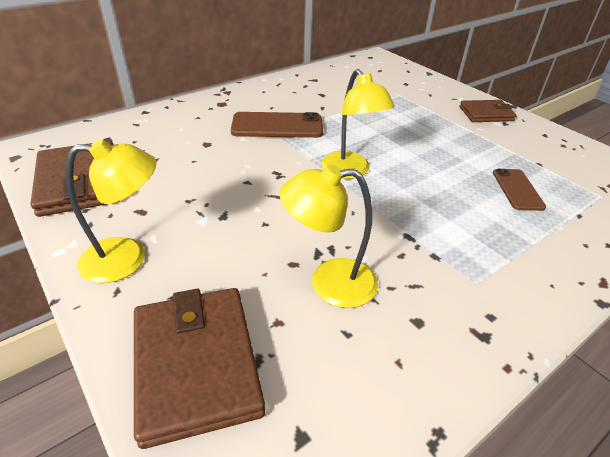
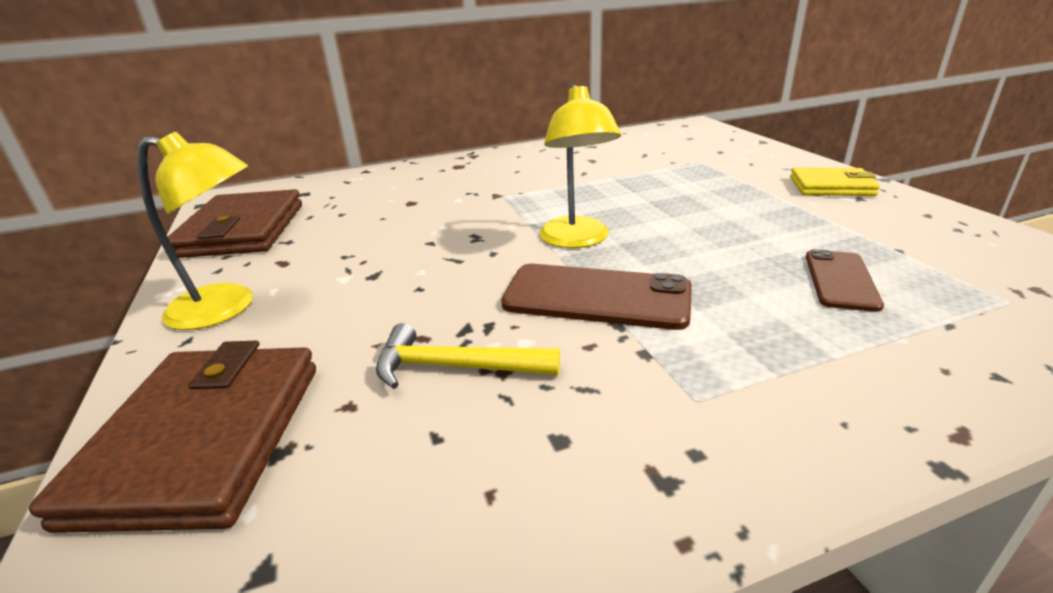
camera: 20 degrees right, 10 degrees down
brown phone [231,112,323,138] -> brown phone moved to [501,264,692,330]
yellow lamp [279,164,378,308] -> yellow hammer [376,323,560,389]
brown wallet [459,100,516,122] -> yellow wallet [790,167,880,196]

